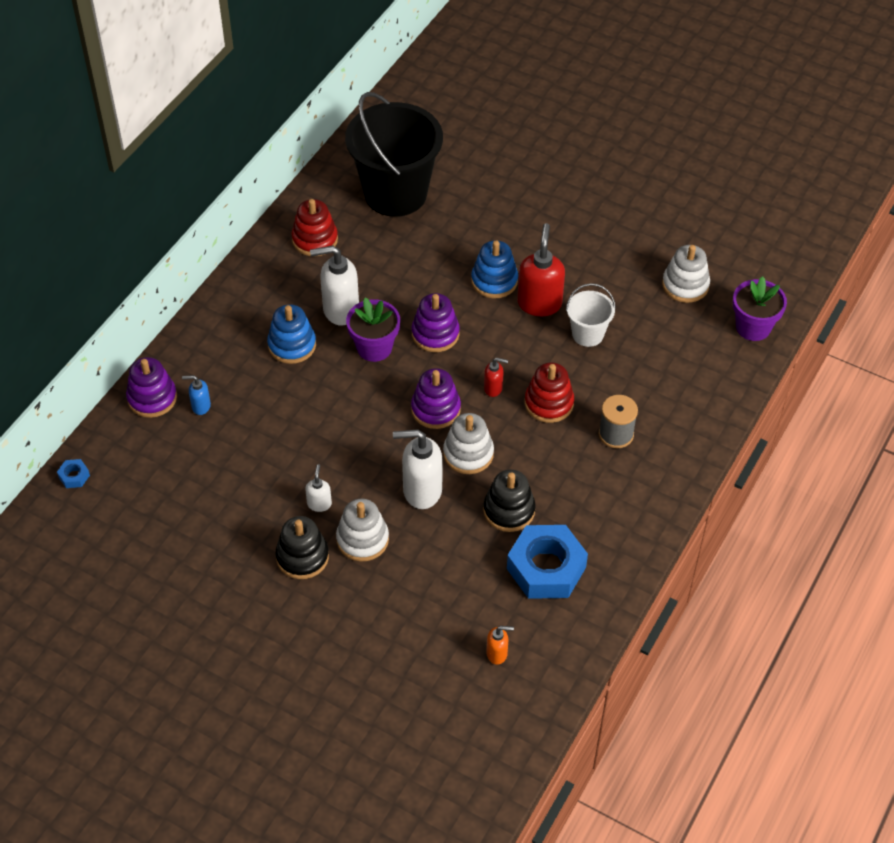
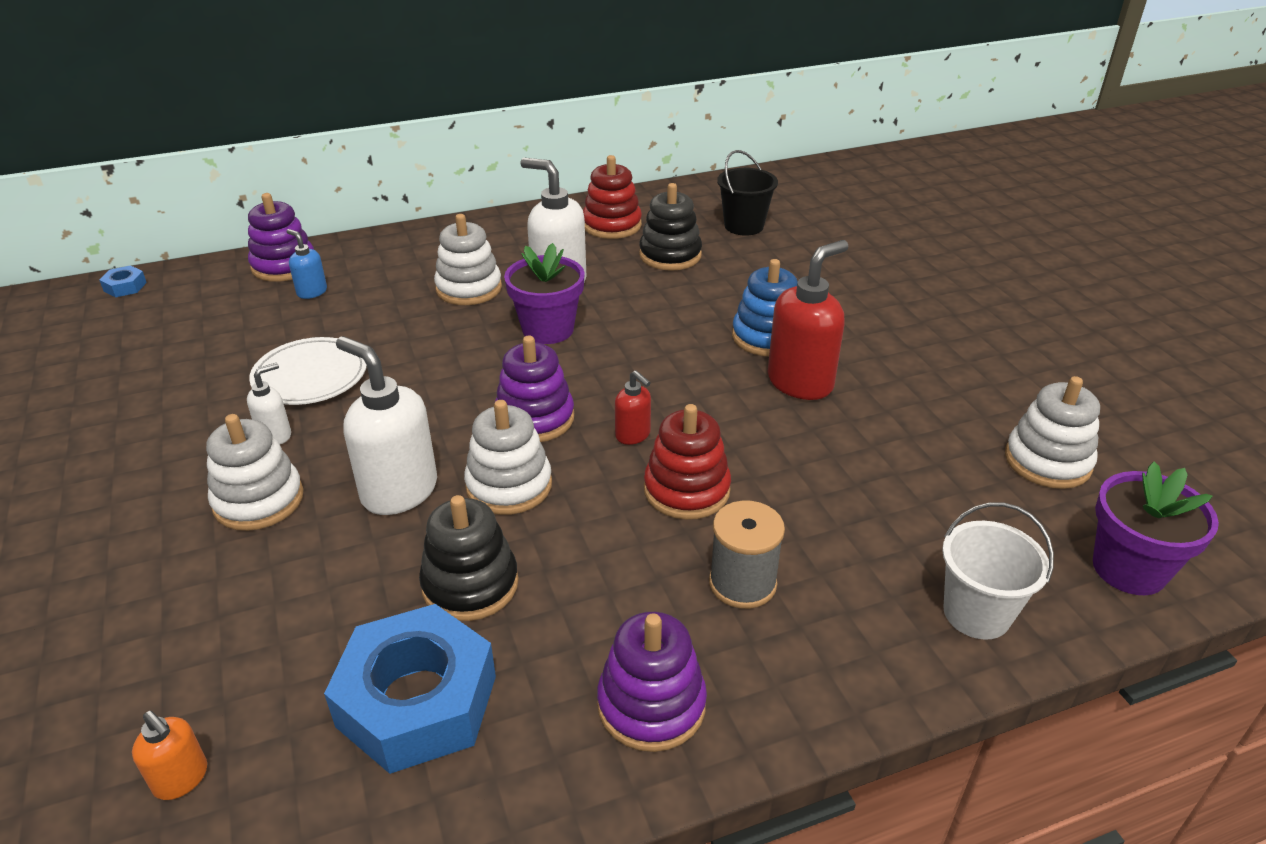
camera: 40 degrees right, 15 degrees down
blue stacking toy [267,304,316,364] -> white stacking toy [434,214,502,305]
black stacking toy [275,516,329,579] -> black stacking toy moved to [639,183,702,271]
black bucket [345,92,443,217] -> black bucket [717,150,778,236], size x0.47
purple stacking toy [412,293,460,352] -> purple stacking toy moved to [597,612,707,752]
white bucket [566,283,616,347] -> white bucket moved to [942,503,1054,640]
none -> white plate [249,337,367,405]

